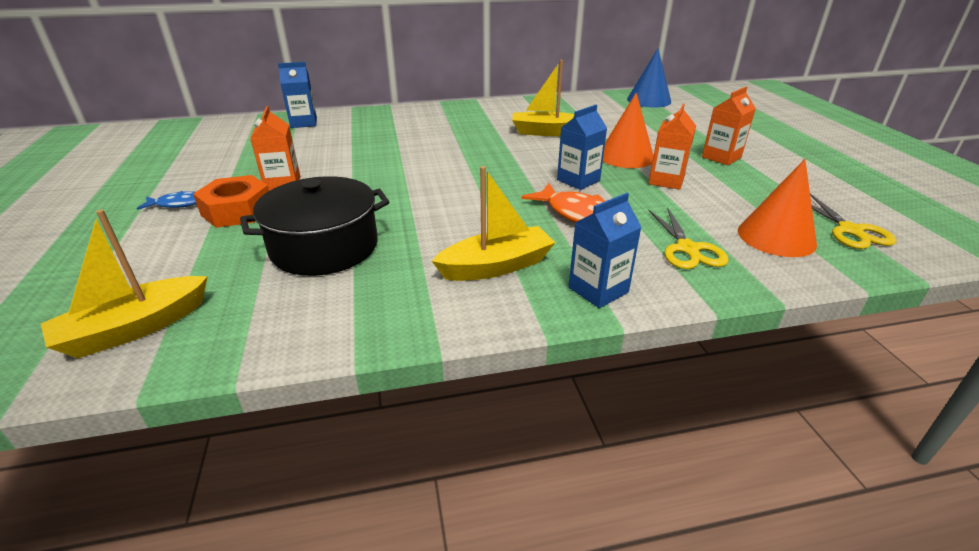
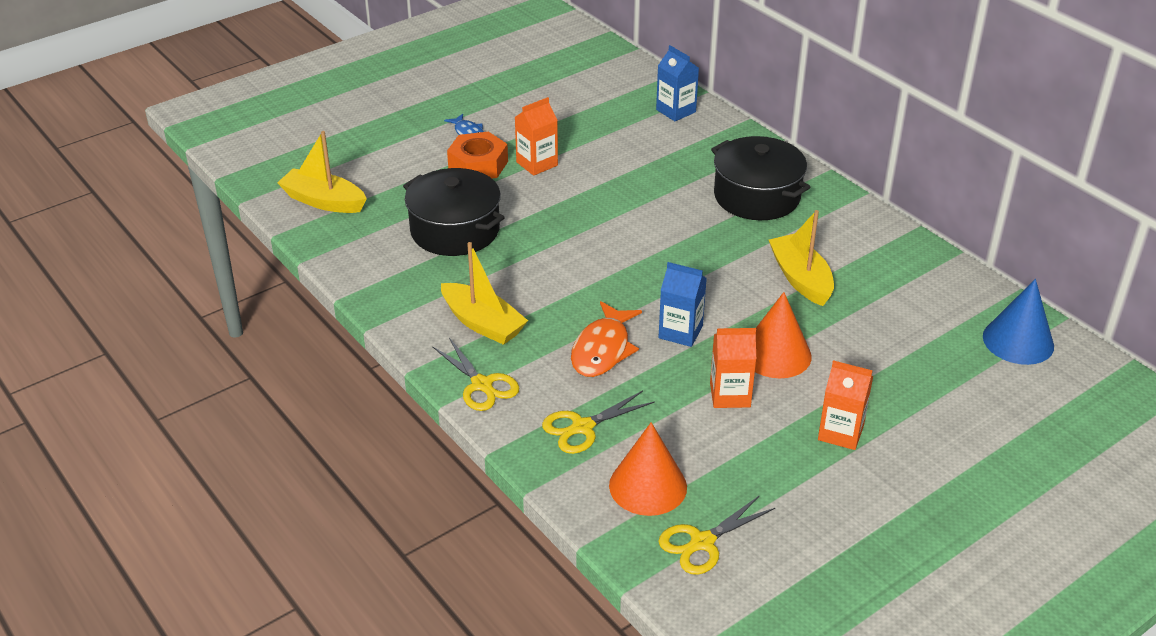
camera: 65 degrees right, 5 degrees up
blue carton [568,193,641,308] -> yellow scissors [432,338,519,411]
none -> black pot [711,136,811,220]

